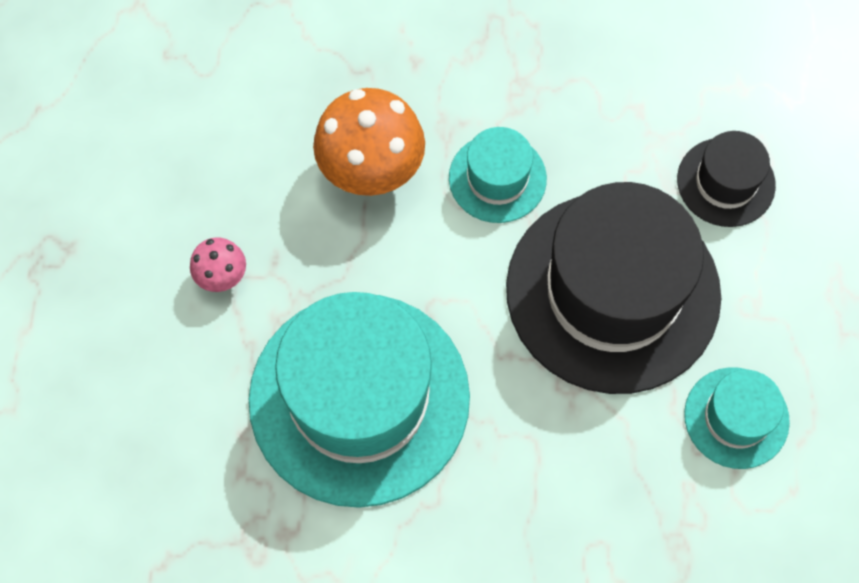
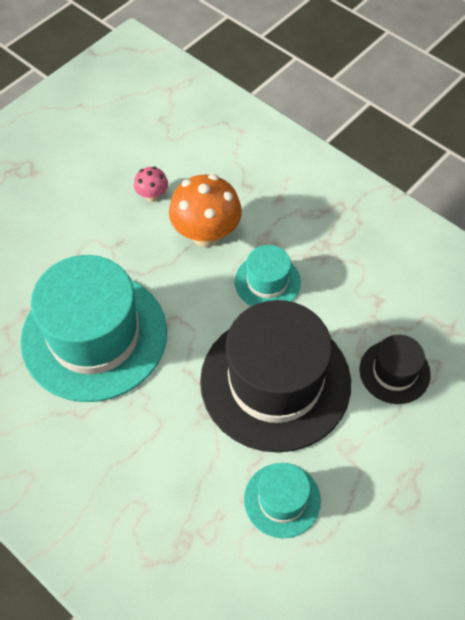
camera: 40 degrees right, 10 degrees down
pink mushroom [190,237,246,292] -> pink mushroom moved to [134,167,168,202]

